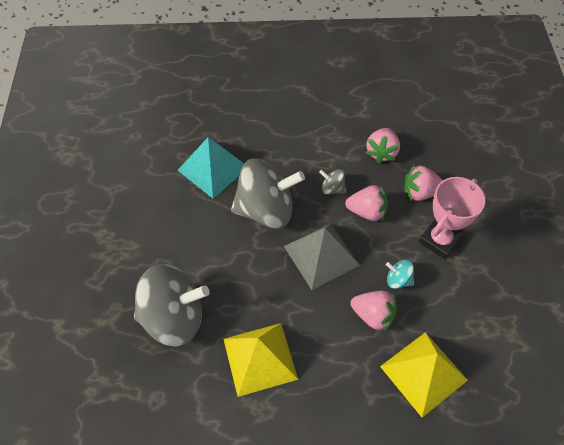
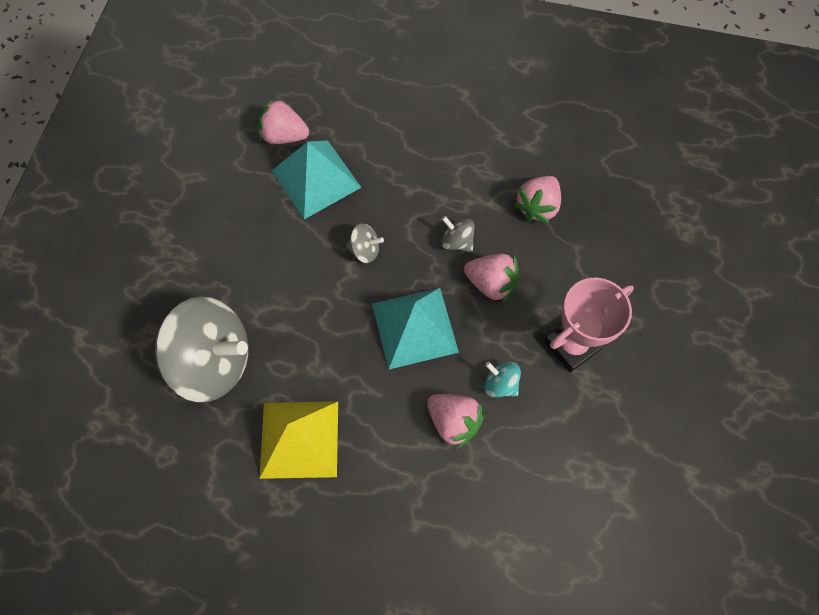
camera: 15 degrees right, 10 degrees up
grey spinning top [231,158,305,229] -> grey spinning top [346,223,384,263], size x0.42
grey pyramid [284,223,360,290] -> turquoise pyramid [372,288,459,370]
yellow pyramid [380,332,468,417] -> none
pink strawberry [404,164,443,201] -> pink strawberry moved to [258,98,309,144]

